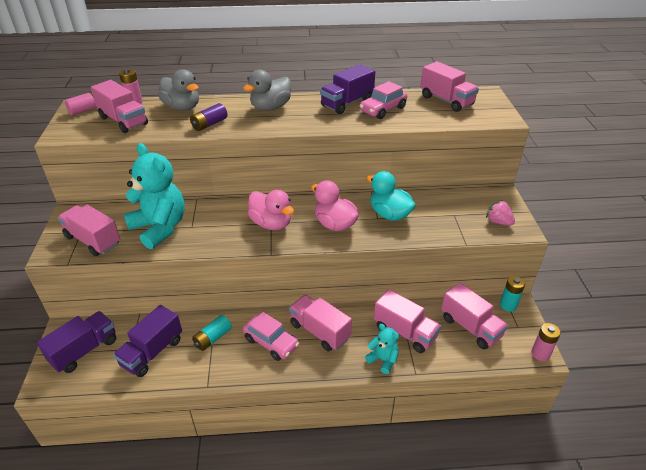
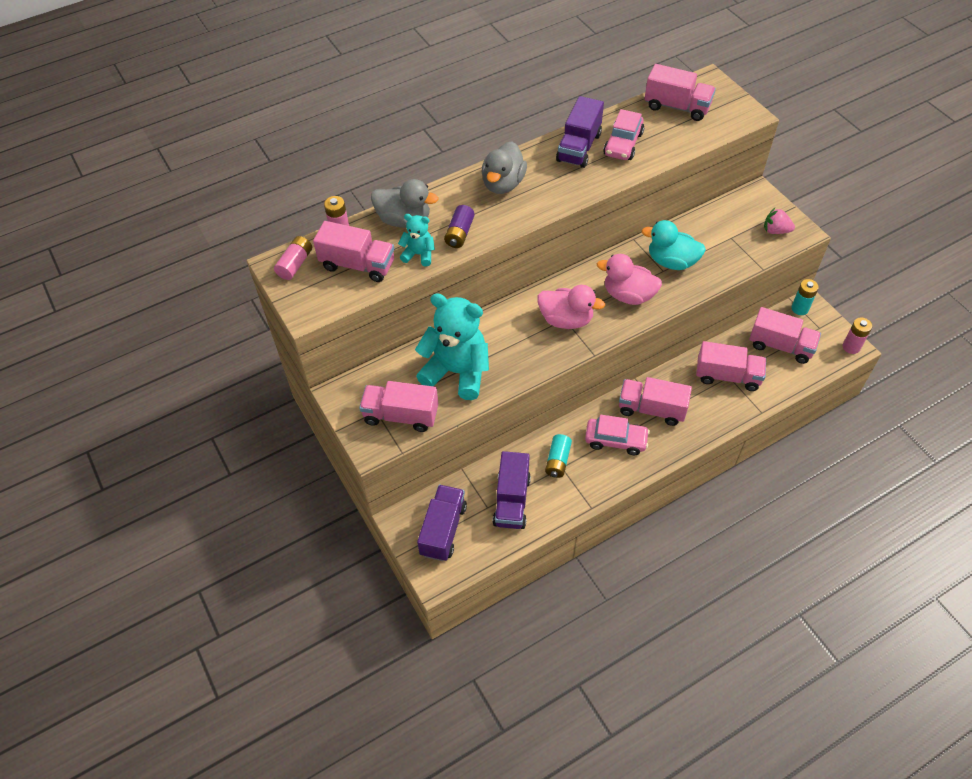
camera: 25 degrees left, 15 degrees up
turquoise teddy bear [365,324,399,374] -> turquoise teddy bear moved to [398,214,435,266]

